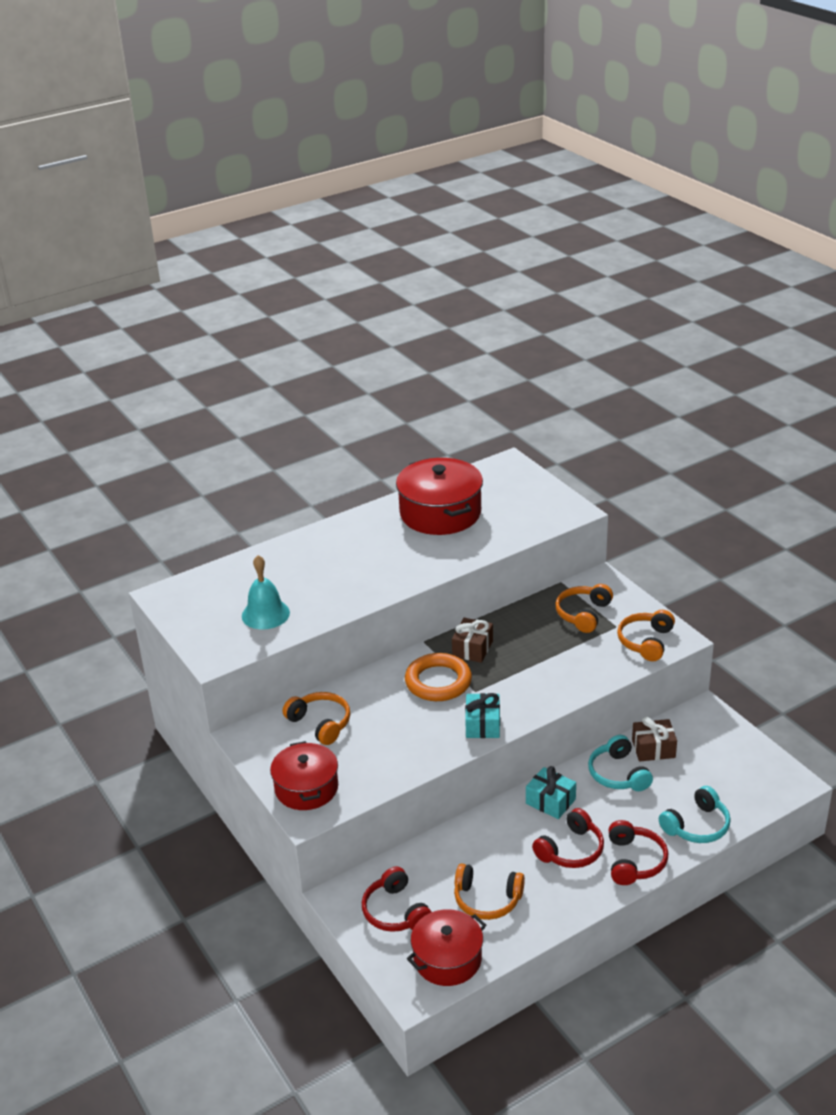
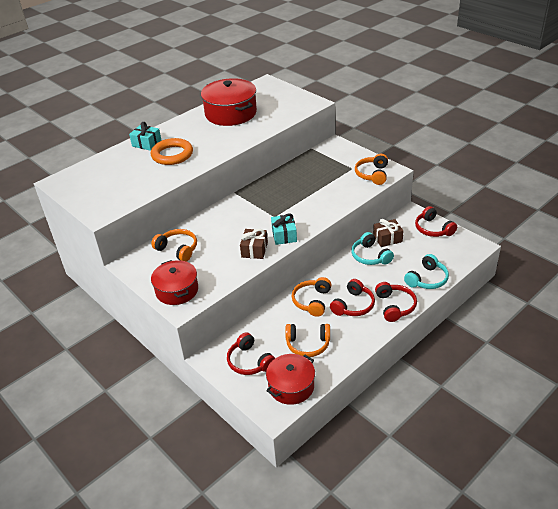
camera: 10 degrees left, 5 degrees up
turquoise bell [242,555,290,629] -> none
orange ring [405,653,472,701] -> orange ring moved to [151,138,193,165]
brown gift [452,618,493,663] -> brown gift moved to [240,229,268,259]
turquoise gift [526,766,576,819] -> turquoise gift moved to [129,122,162,151]
orange headphones [556,584,613,633] -> orange headphones moved to [292,277,332,317]
none -> red headphones [415,206,457,237]

